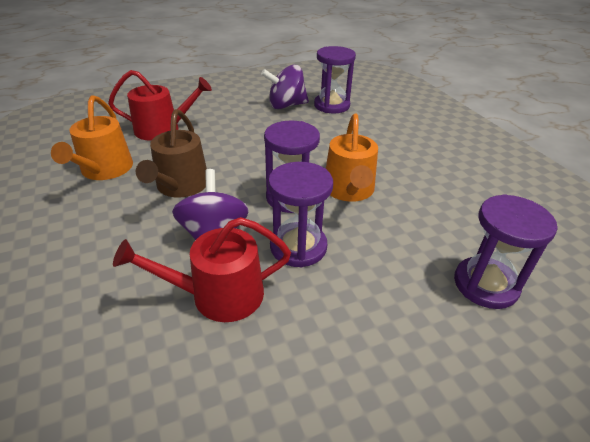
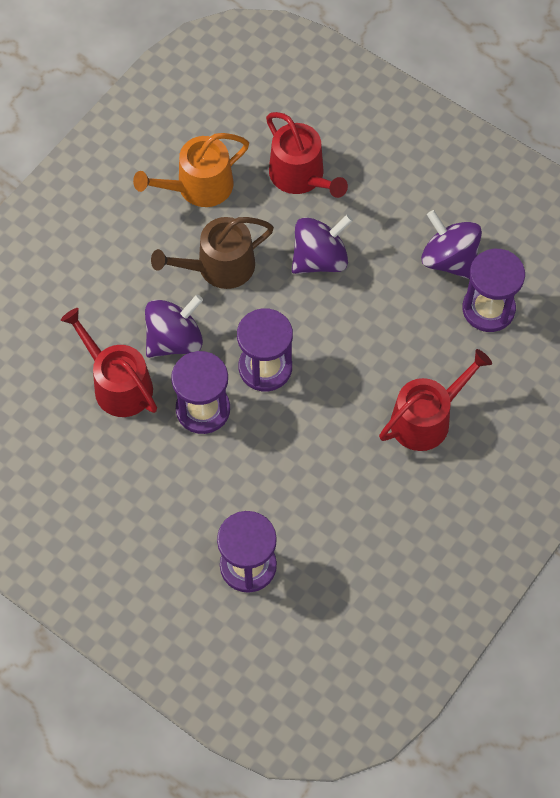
camera: 60 degrees right, 25 degrees up
orange watering can [326,114,378,202] -> none
none -> purple spinning top [292,215,353,274]
none -> red watering can [379,349,492,451]

